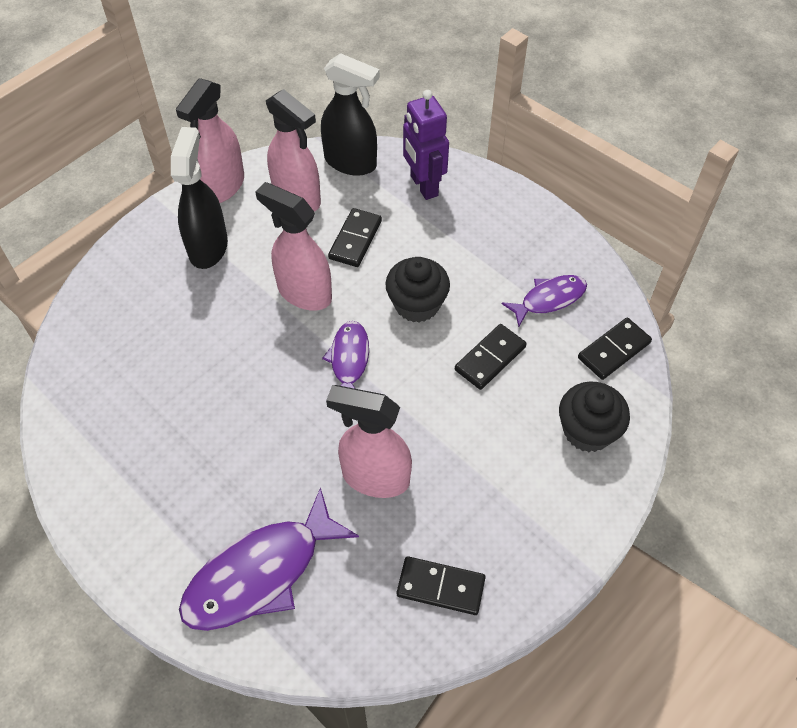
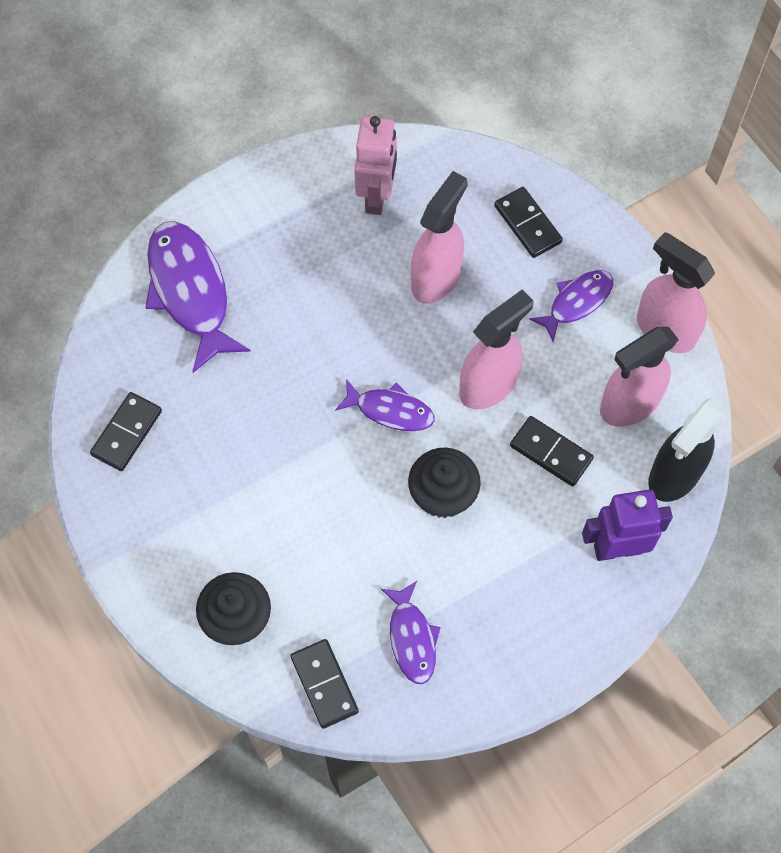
camera: 105 degrees right, 10 degrees up
black spray bottle [171,127,228,269] -> purple fish [529,270,613,342]
pink spray bottle [326,385,412,498] -> pink spray bottle moved to [411,171,468,304]
black domino [455,324,527,390] -> black domino moved to [494,187,563,258]
none -> pink robot [354,116,397,215]

